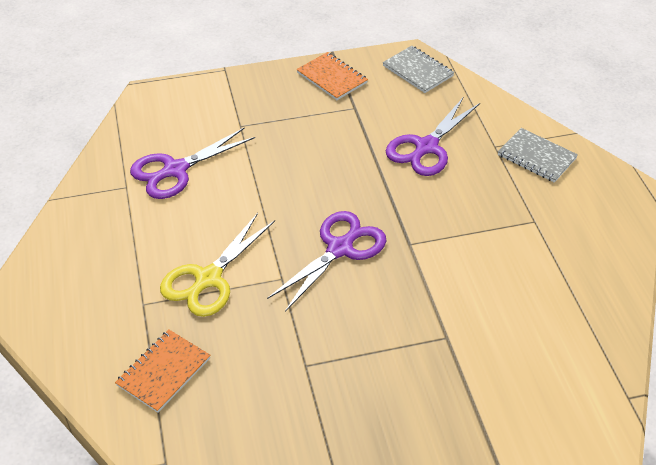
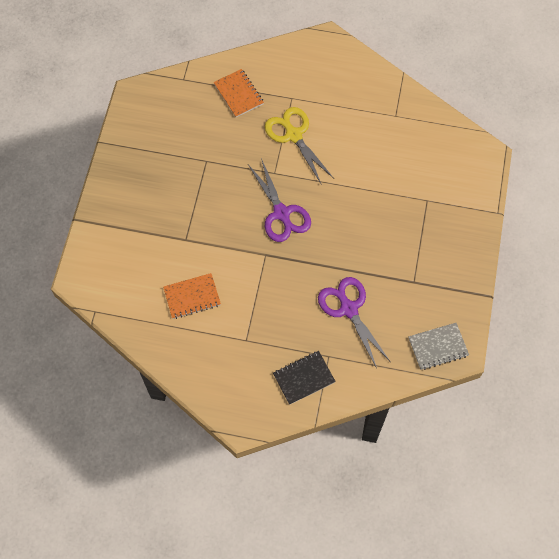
camera: 115 degrees right, 20 degrees up
purple scissors [130,128,255,199] -> none
orange notebook [296,52,368,100] -> orange notebook moved to [163,273,221,319]
grey notebook [498,128,578,183] -> black notebook [273,351,336,405]

